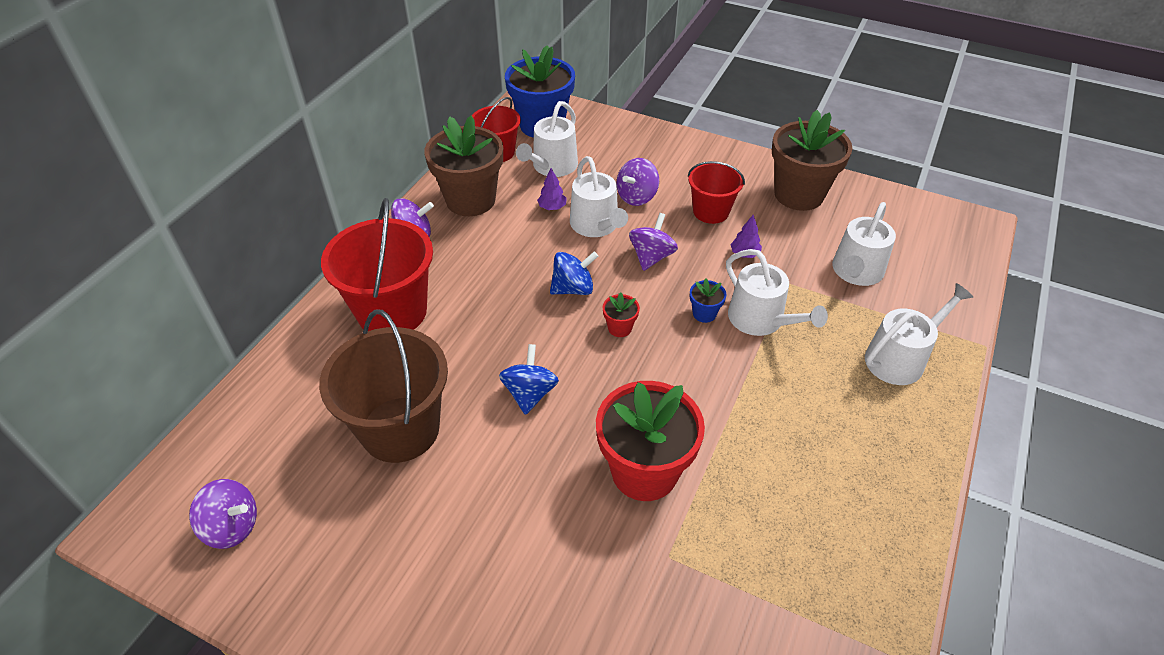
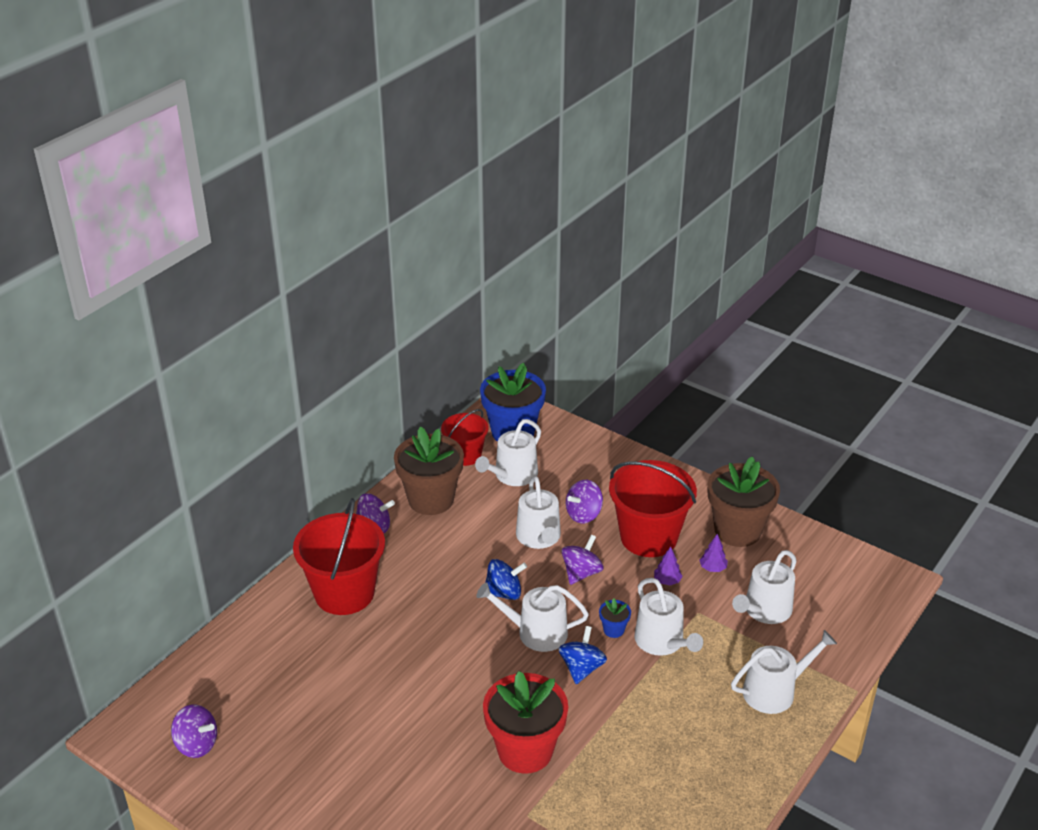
camera: 10 degrees right, 10 degrees down
brown bucket [319,310,448,463] -> none
blue spinning top [499,344,559,415] -> blue spinning top moved to [559,626,607,684]
purple tree [537,168,567,210] -> purple tree moved to [700,534,728,572]
red flower pot [603,292,640,337] -> white watering can [476,582,589,652]
red bucket [688,161,745,224] -> red bucket [609,460,697,557], size x1.70

